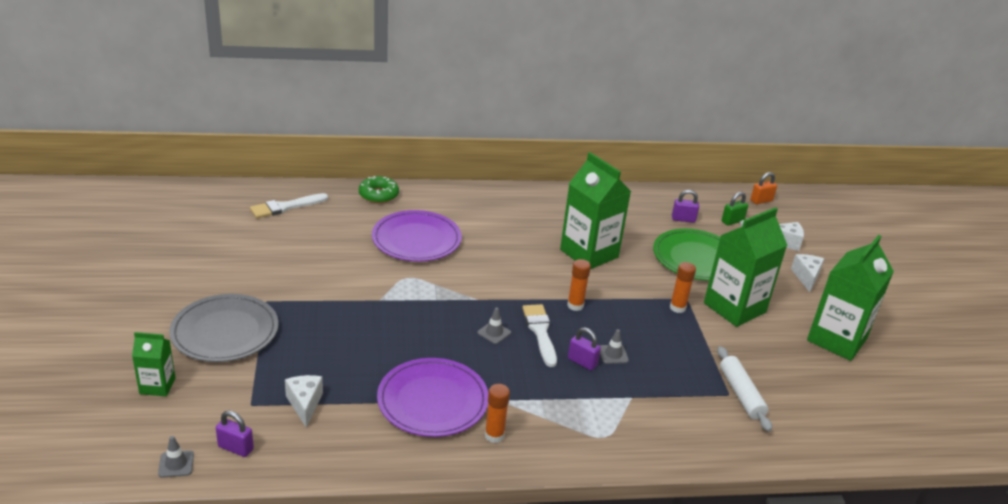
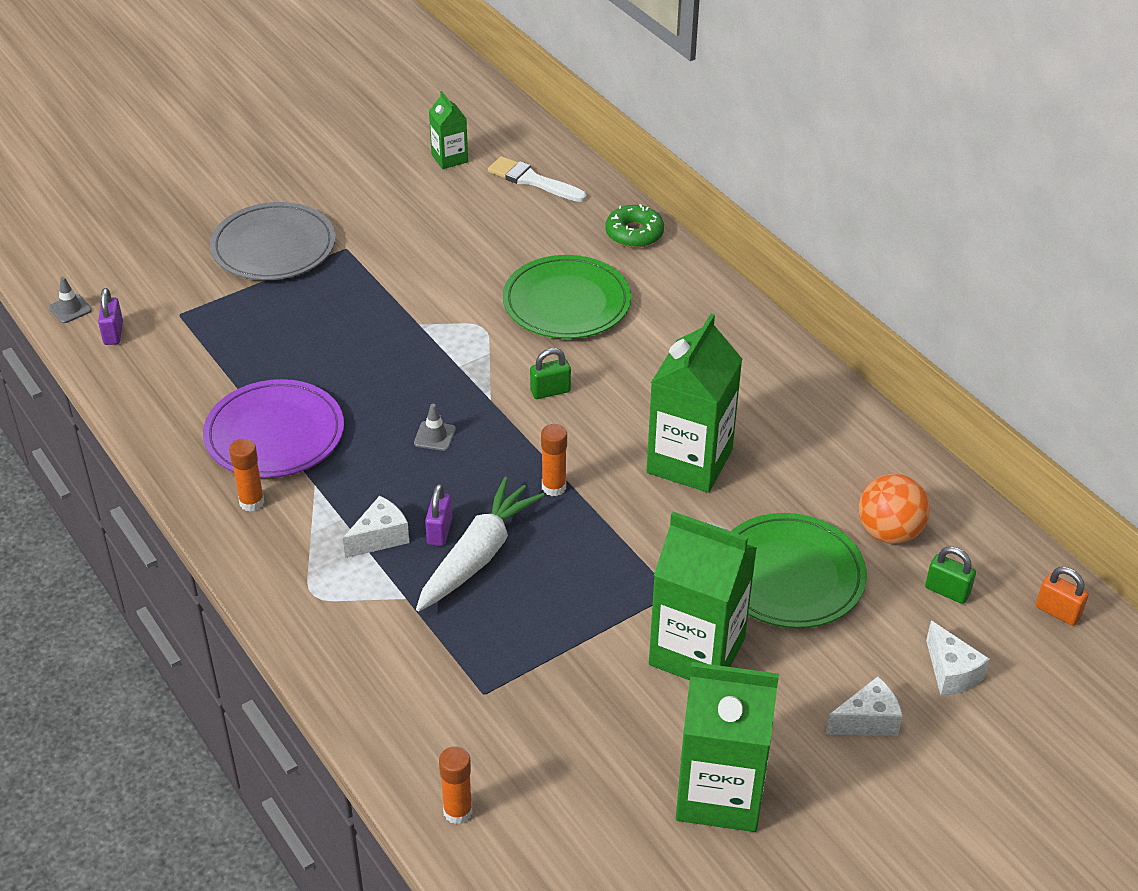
camera: 65 degrees right, 10 degrees up
green carton [132,332,175,396] -> green carton moved to [429,91,468,169]
white cheese [285,375,323,428] -> white cheese moved to [343,496,409,558]
purple plate [372,210,462,262] -> green plate [503,255,631,339]
white brush [522,304,557,367] -> none
grey traffic cone [600,329,629,364] -> white carrot [416,477,545,611]
orange glue stick [670,262,696,313] -> orange glue stick moved to [439,746,473,824]
purple padlock [672,190,699,223] -> orange ball [859,474,930,544]
white rolling pin [717,346,772,432] -> none
none -> green padlock [530,348,571,399]

